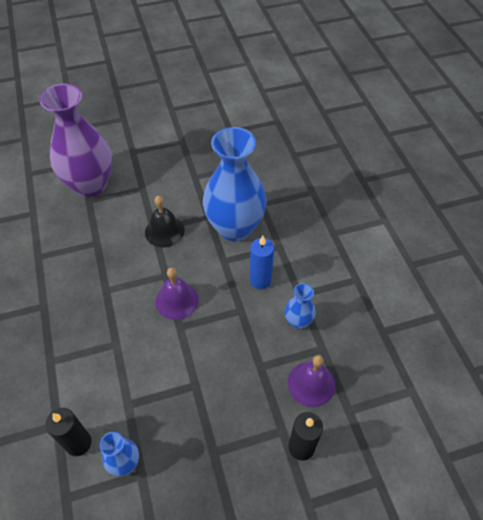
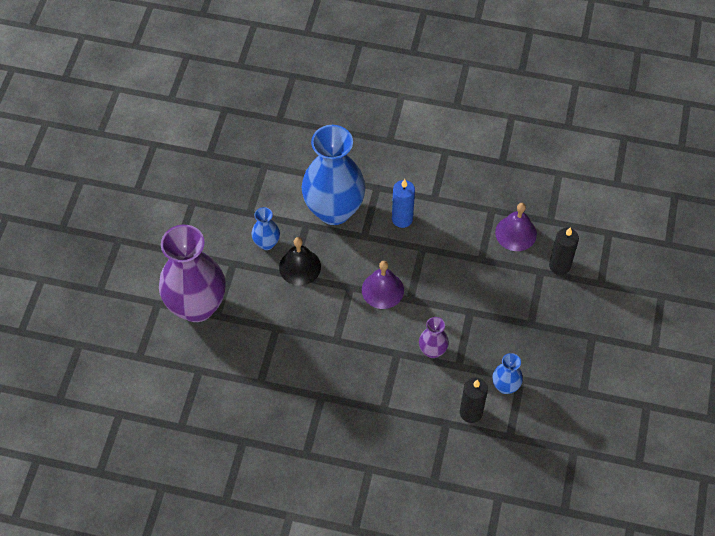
camera: 60 degrees left, 5 degrees up
blue vase [285,283,316,329] -> blue vase moved to [251,207,280,250]
none -> purple vase [419,317,449,358]

